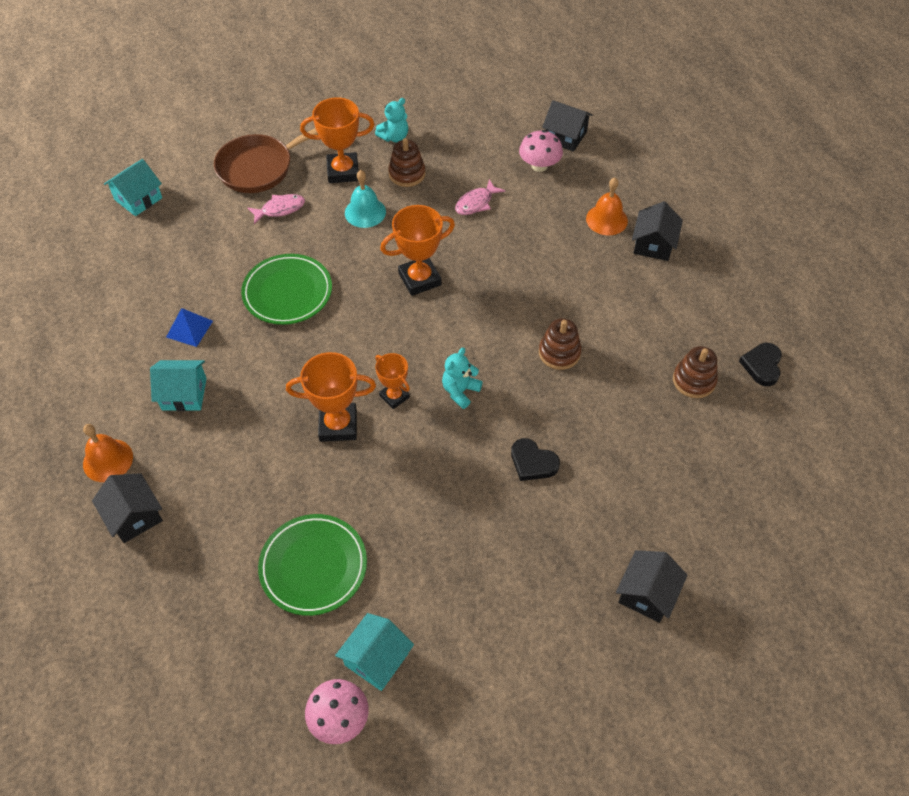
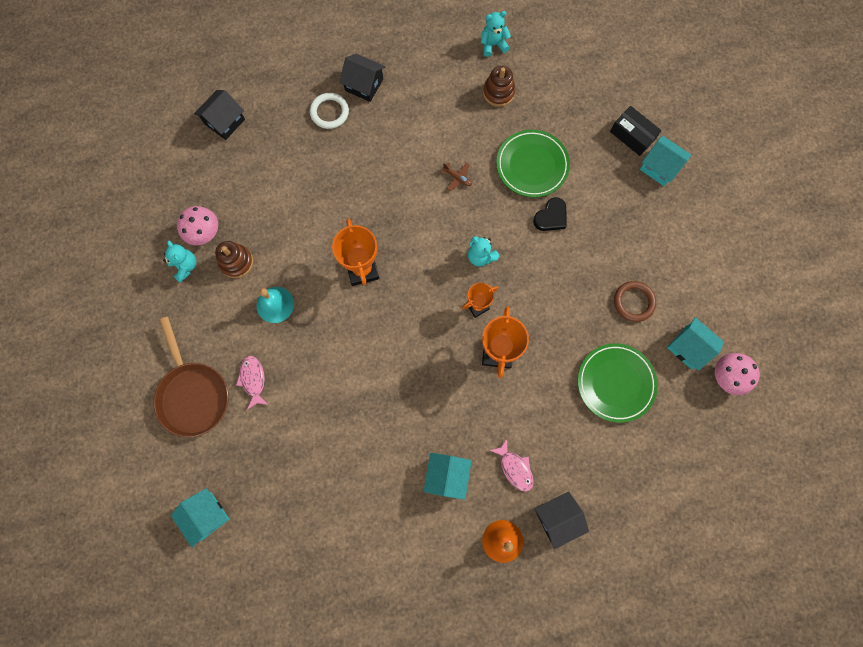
camera: 80 degrees left, 20 degrees up
blue pyramid [166,308,213,347] -> none
green plate [241,254,332,325] -> green plate moved to [496,130,570,197]
orange trophy [300,98,375,183] -> none
pink fish [455,179,505,215] -> pink fish moved to [489,438,534,492]
pink mushroom [519,130,563,172] -> pink mushroom moved to [177,206,218,245]
brown stacking toy [539,318,582,370] -> brown plane [441,162,472,191]
orange bell [586,178,628,235] -> white ring [310,93,349,129]
black house [616,550,688,623] -> turquoise house [640,136,691,186]
black heart [739,343,782,386] -> turquoise teddy bear [481,11,511,57]
none -> black box [610,106,661,156]
none -> brown ring [614,281,656,322]

